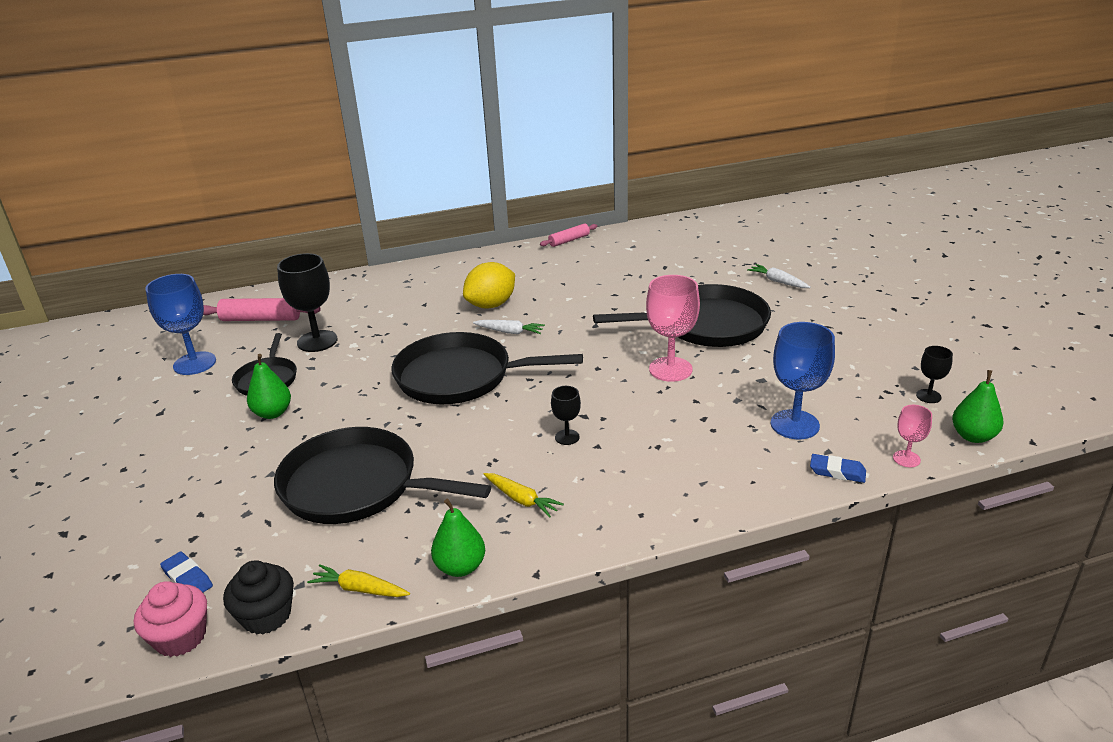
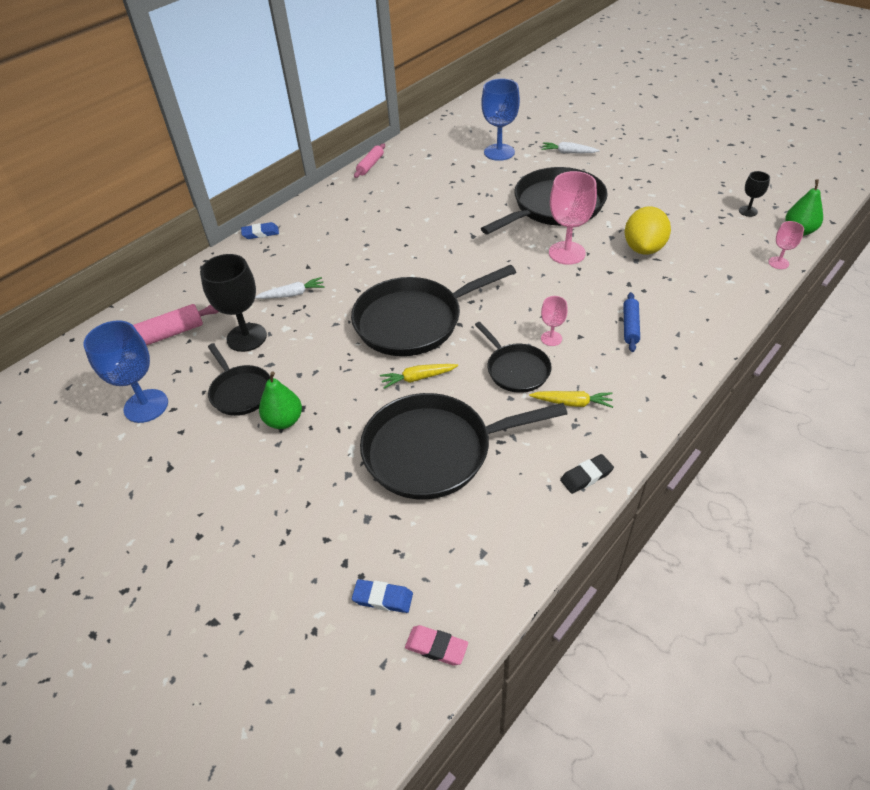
camera: 30 degrees left, 15 degrees up
pink cupcake [134,581,207,657] -> pink eraser [405,625,468,665]
black cupcake [223,561,294,635] -> none
yellow carrot [307,564,410,597] -> yellow carrot moved to [380,364,458,389]
green pear [431,499,485,577] -> black eraser [560,454,614,494]
yellow lemon [463,262,515,309] -> yellow lemon moved to [625,206,671,255]
white carrot [473,320,545,334] -> white carrot moved to [255,277,325,299]
black goblet [551,386,581,445] -> pink goblet [541,296,568,346]
blue goblet [771,322,835,439] -> blue goblet moved to [481,79,520,161]
blue eraser [810,454,866,483] -> blue eraser moved to [241,222,279,239]
none -> black pan [475,322,552,393]
none -> blue rolling pin [623,292,640,352]

